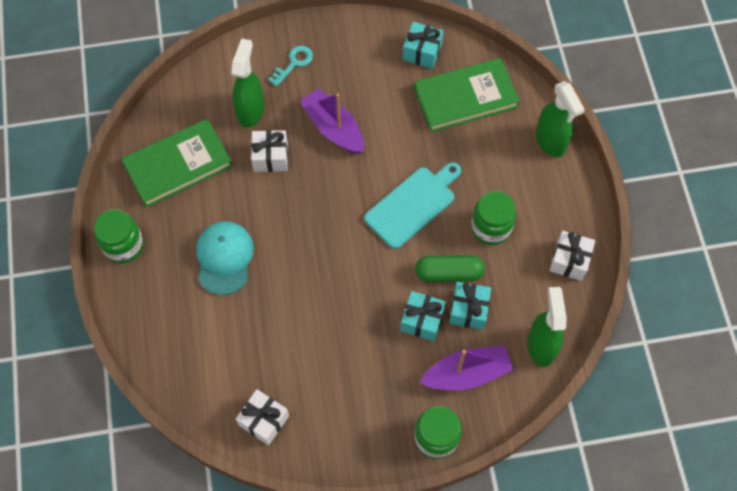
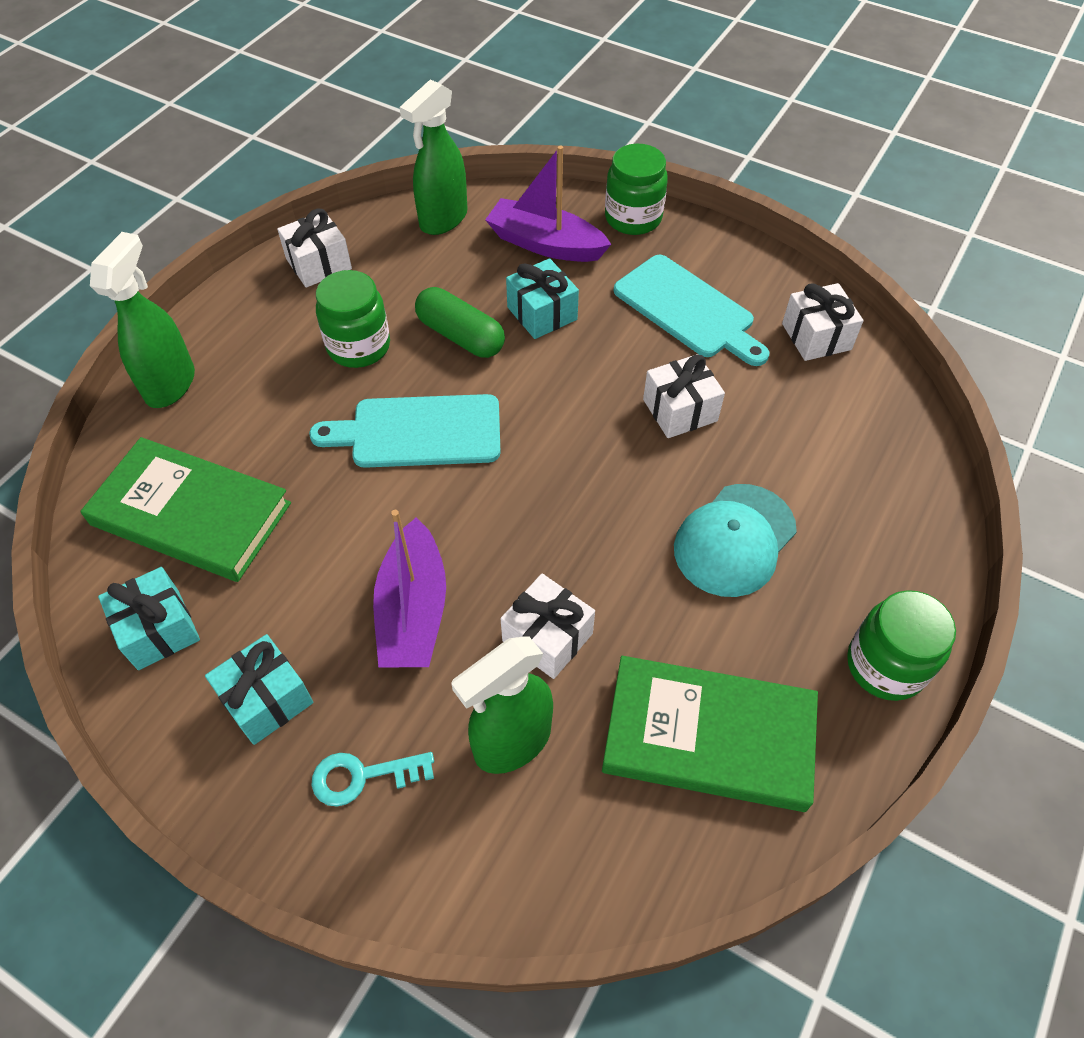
camera: 140 degrees left, 10 degrees down
turquoise gift [449,282,491,330] -> turquoise gift moved to [205,634,313,745]
none -> turquoise cutting board [614,255,770,366]
none -> white gift [643,354,725,438]

